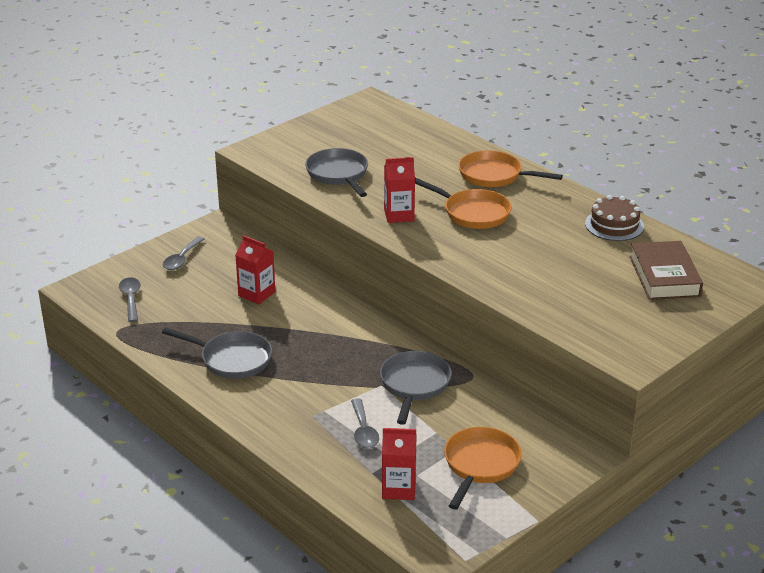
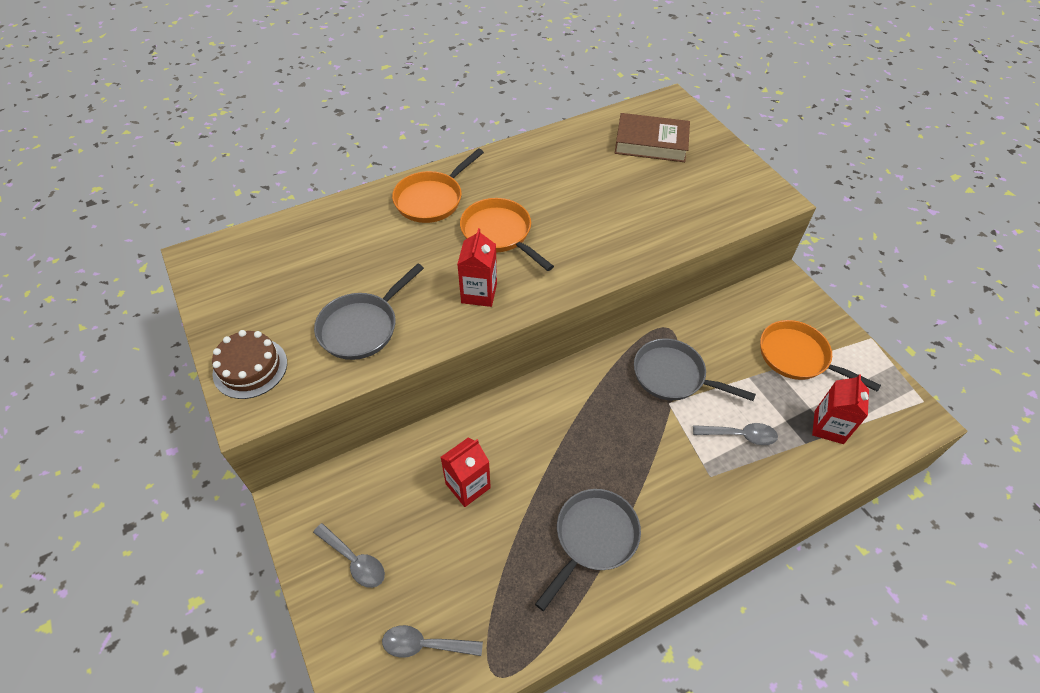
camera: 75 degrees left, 20 degrees up
grey pan [305,148,368,197] -> grey pan turned 45 degrees counterclockwise [314,263,424,360]
orange pan [415,178,512,229] -> orange pan turned 90 degrees counterclockwise [460,198,554,271]
brown cake [585,195,644,241] -> brown cake moved to [212,330,287,399]

